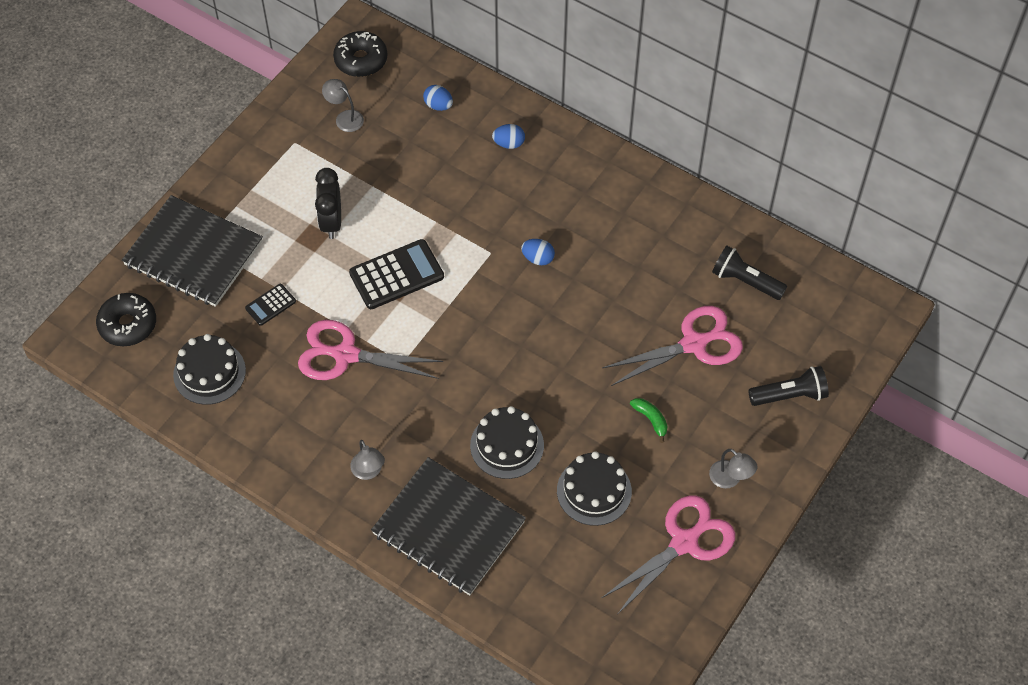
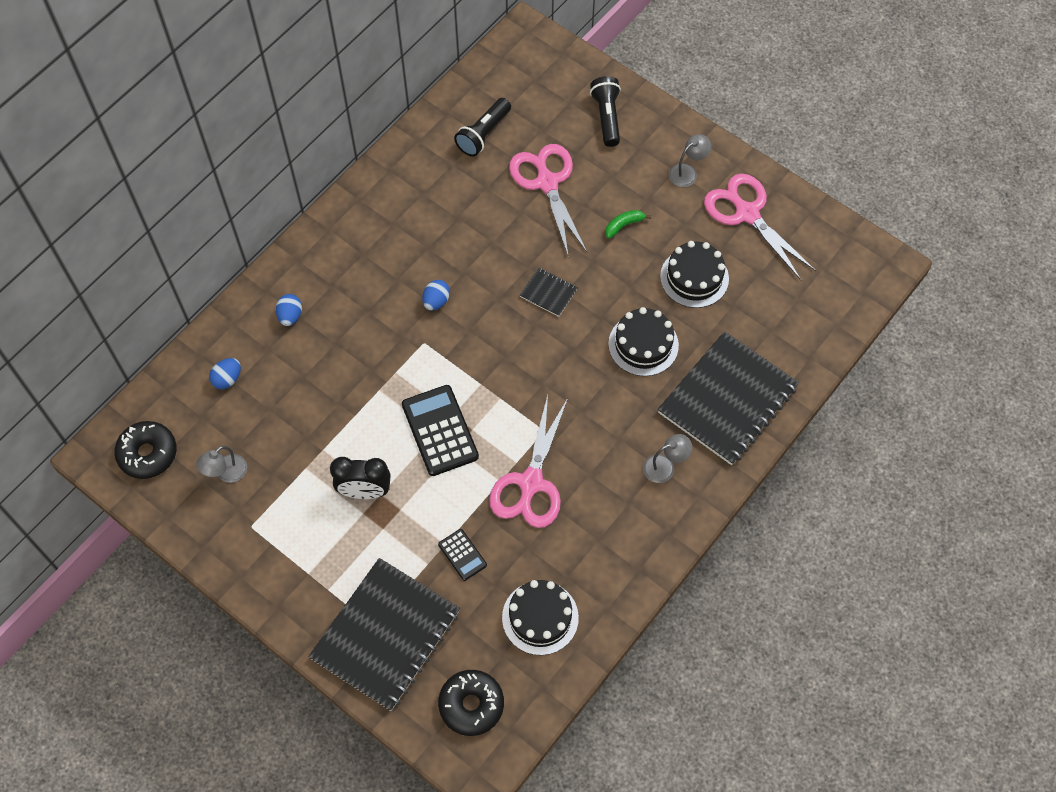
camera: 85 degrees left, 5 degrees up
none -> black notebook [520,268,578,317]

